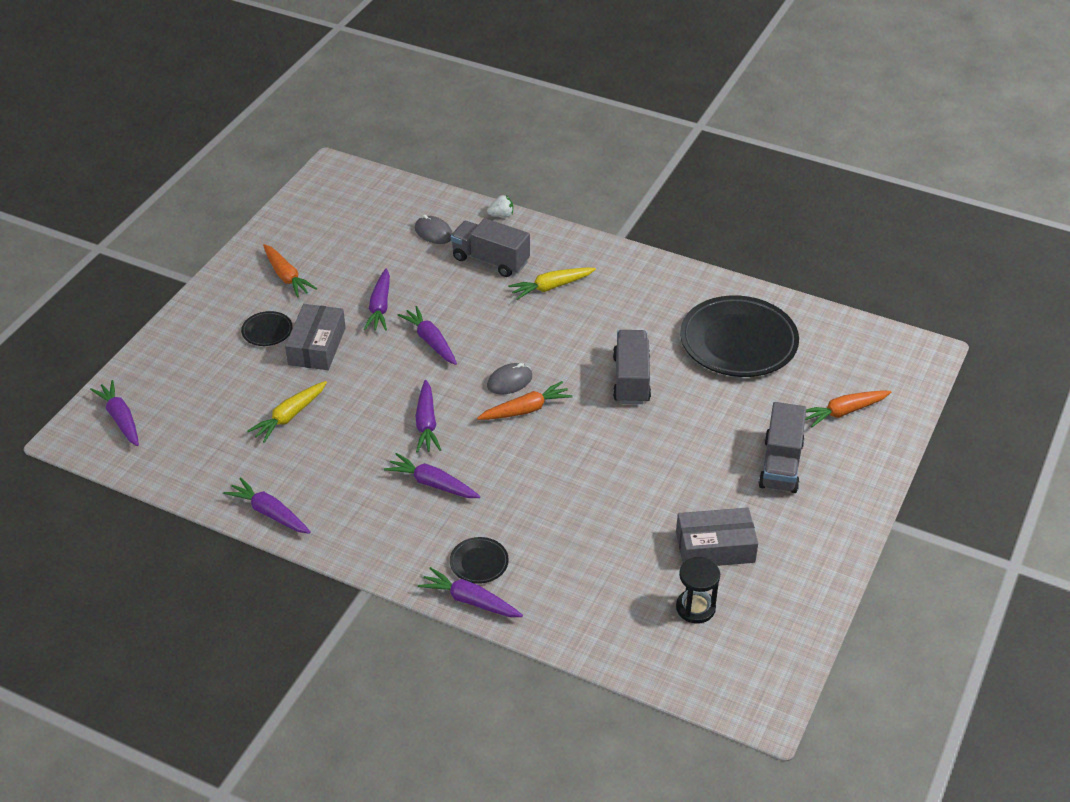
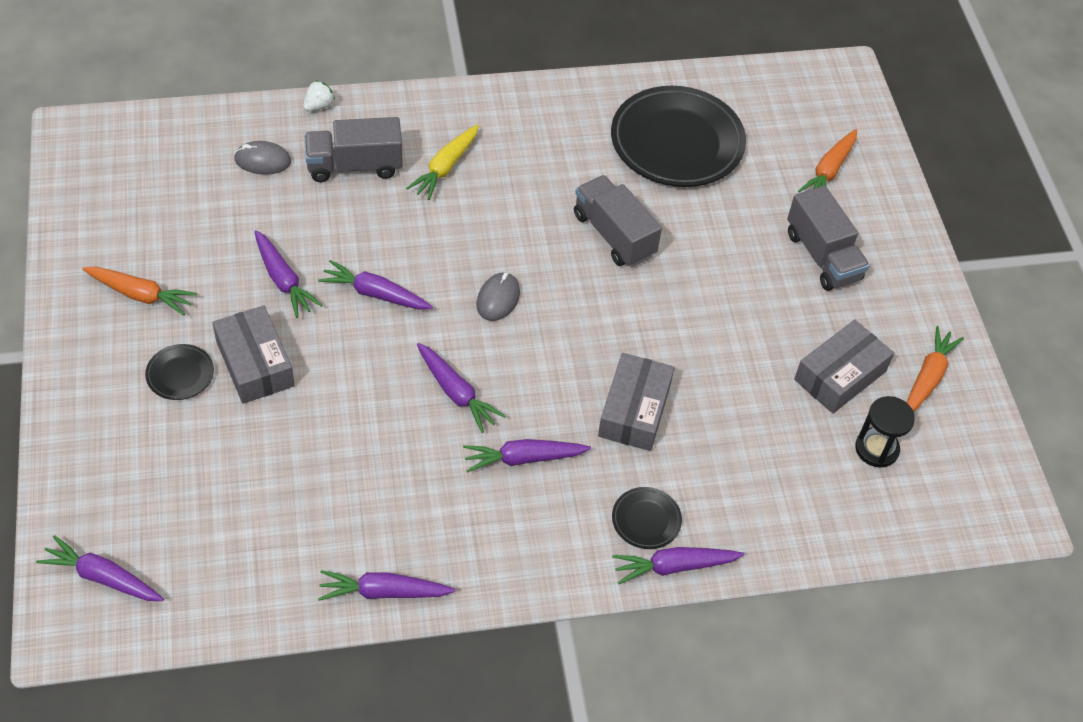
camera: 40 degrees left, 10 degrees up
yellow carrot [247,381,327,443] -> none
orange carrot [477,381,573,420] -> orange carrot moved to [906,326,964,412]
none -> grey box [598,353,674,451]

